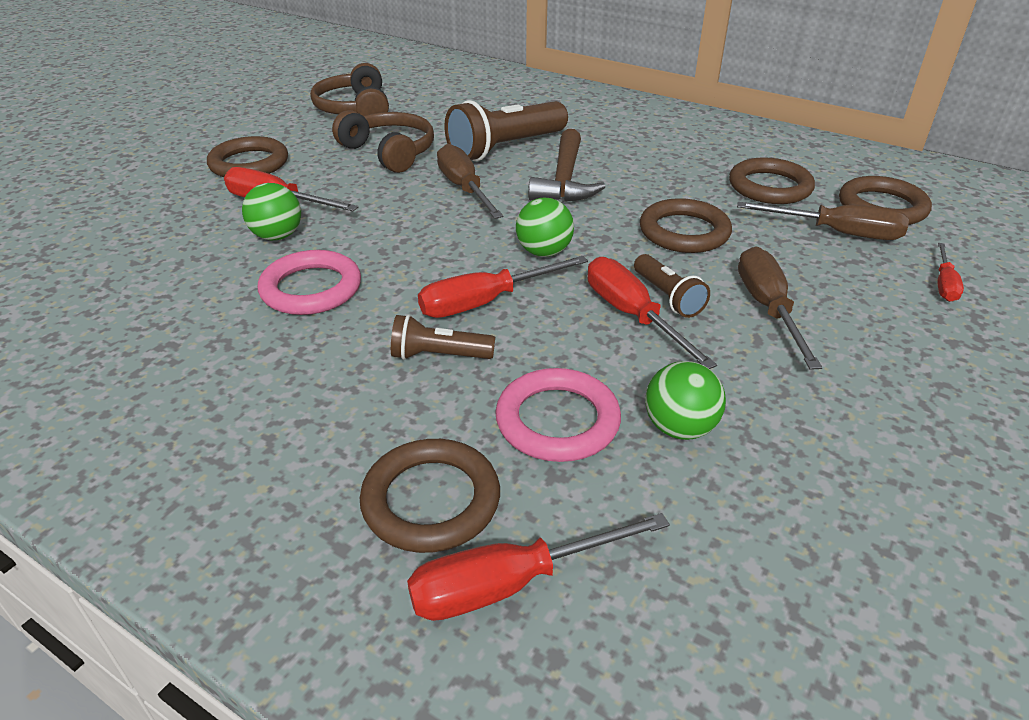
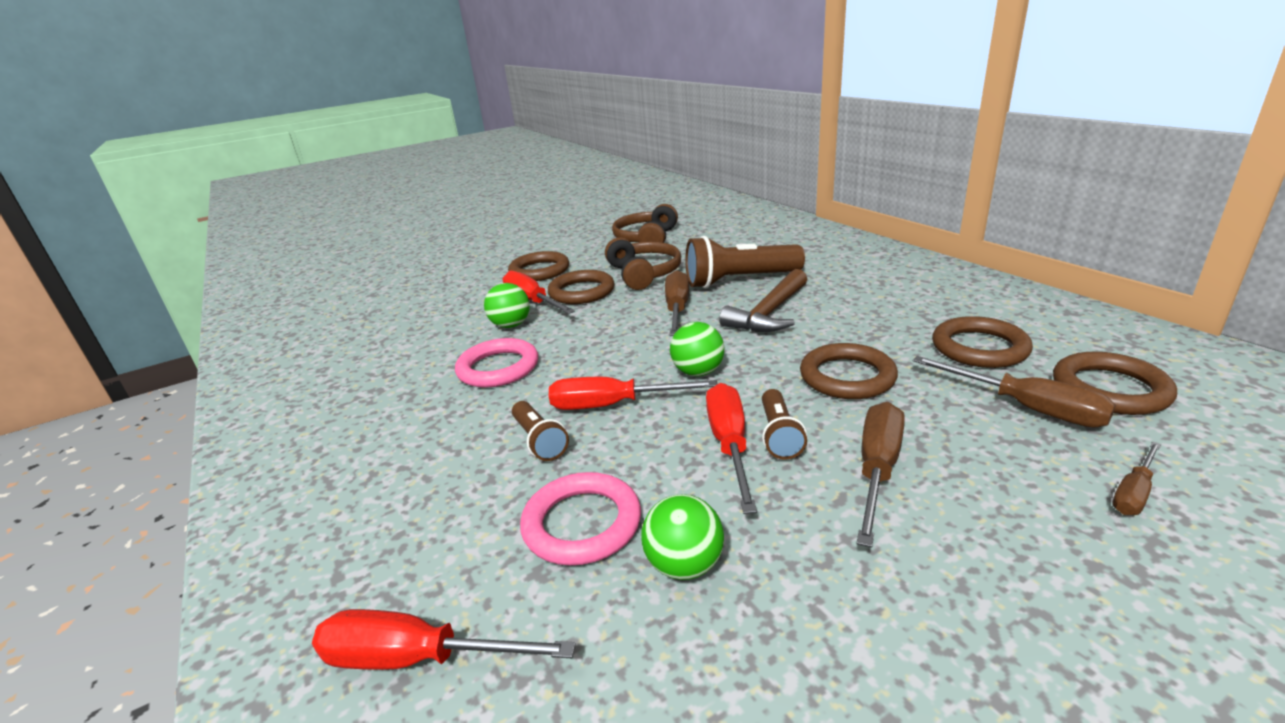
camera: 30 degrees right, 10 degrees down
brown ring [360,439,500,553] -> brown ring moved to [548,270,614,304]
brown flashlight [391,315,495,360] -> brown flashlight turned 150 degrees counterclockwise [512,401,569,461]
red screwdriver [938,243,964,302] -> brown screwdriver [1112,441,1161,515]

